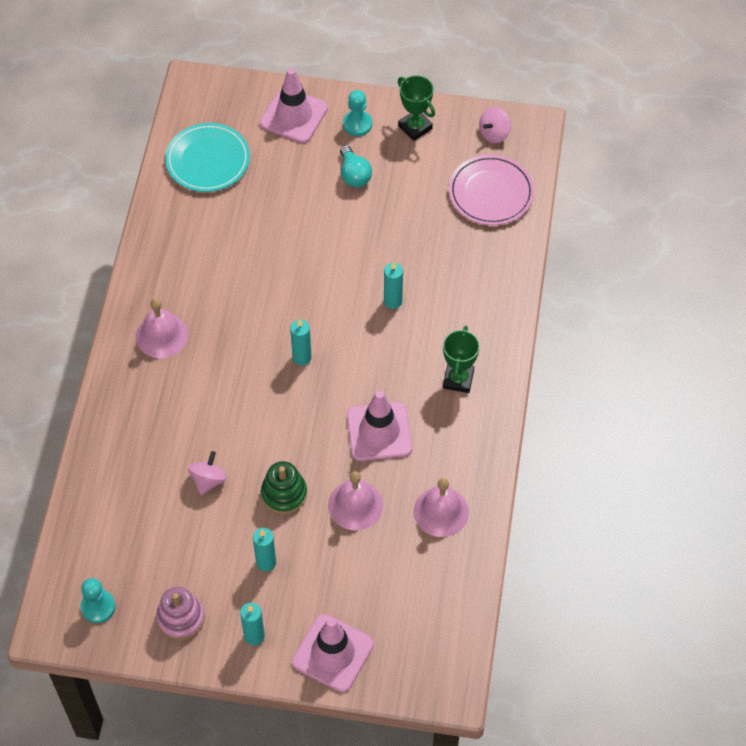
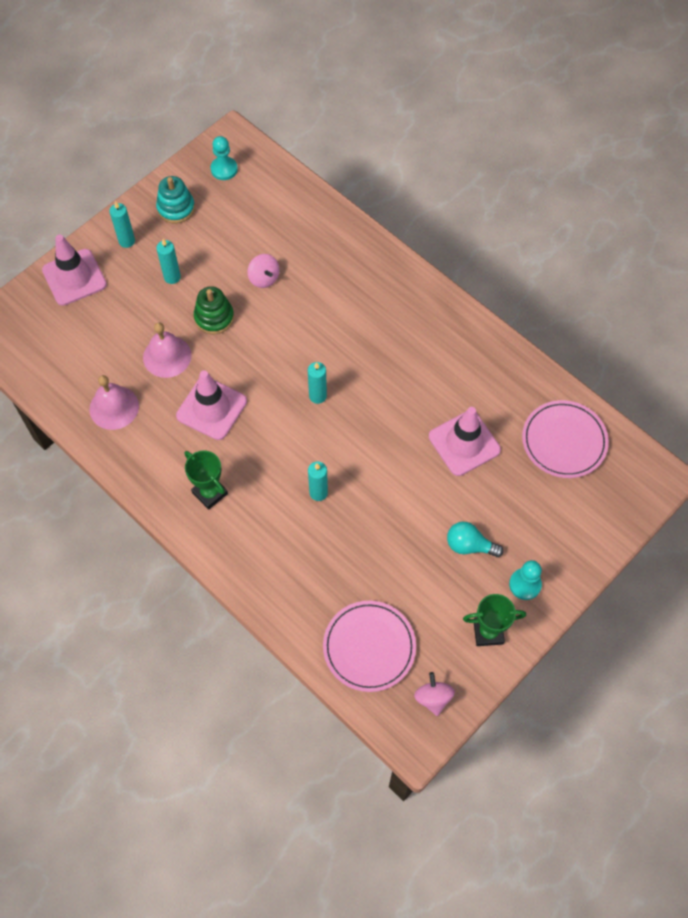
camera: 125 degrees right, 5 degrees up
pink bell [136,299,188,358] -> none
pink stacking toy [156,587,205,640] -> turquoise stacking toy [156,176,195,224]
turquoise plate [165,123,250,192] -> pink plate [522,400,609,478]
pink traffic cone [260,68,328,143] -> pink traffic cone moved to [429,407,501,476]

